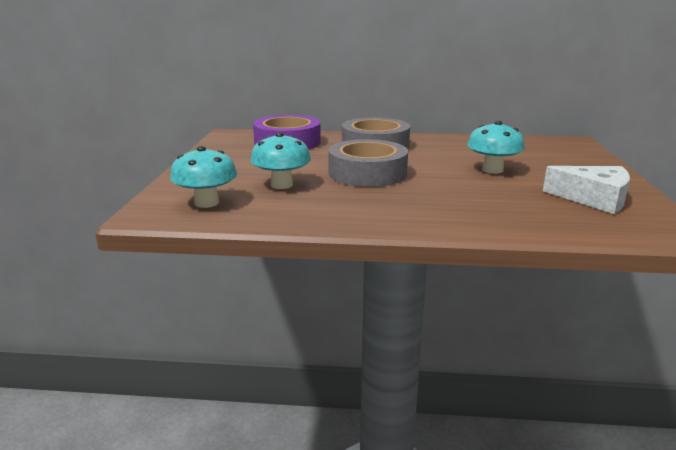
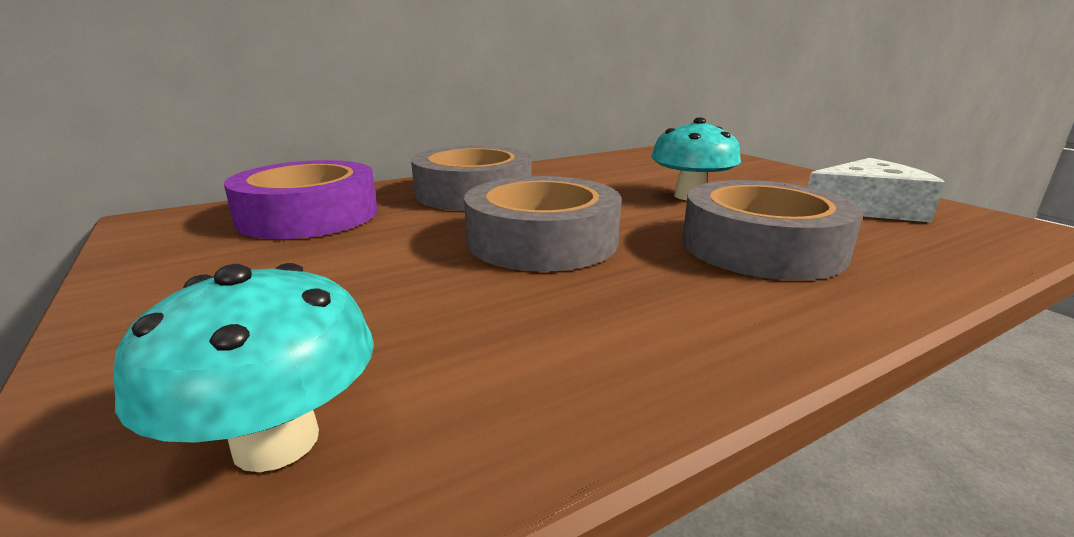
camera: 35 degrees left, 0 degrees up
turquoise mushroom [250,132,311,189] -> none
none -> grey tape [682,180,863,280]

